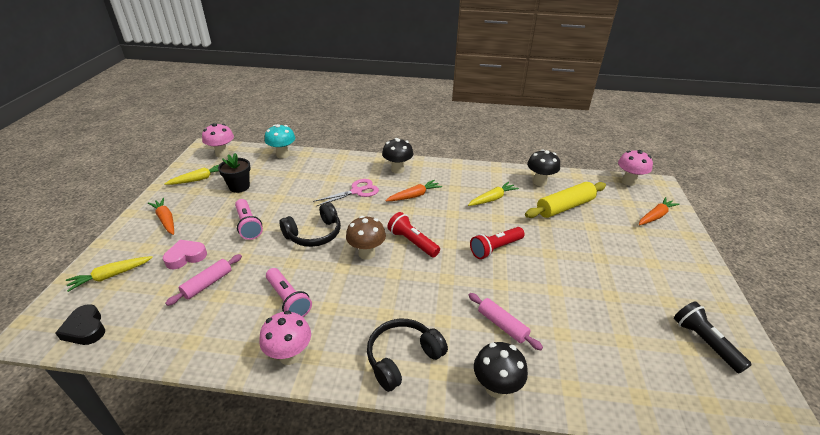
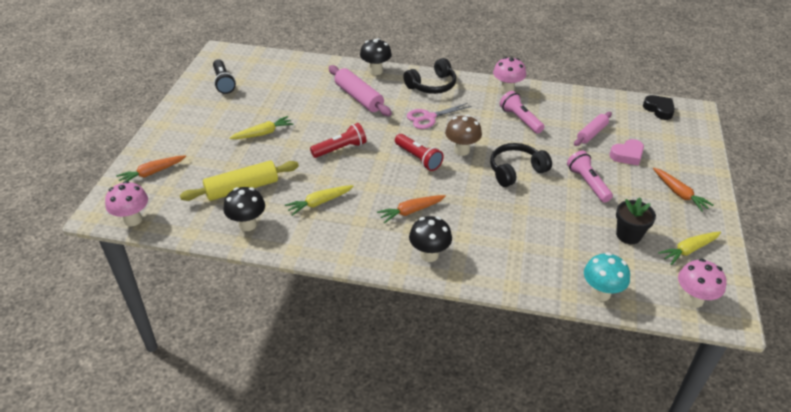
camera: 175 degrees left, 5 degrees up
yellow carrot [66,256,153,292] -> yellow carrot moved to [229,116,293,139]
pink scissors [313,179,379,206] -> pink scissors moved to [407,103,472,129]
pink rolling pin [469,293,543,351] -> pink rolling pin [328,65,392,116], size x1.56

